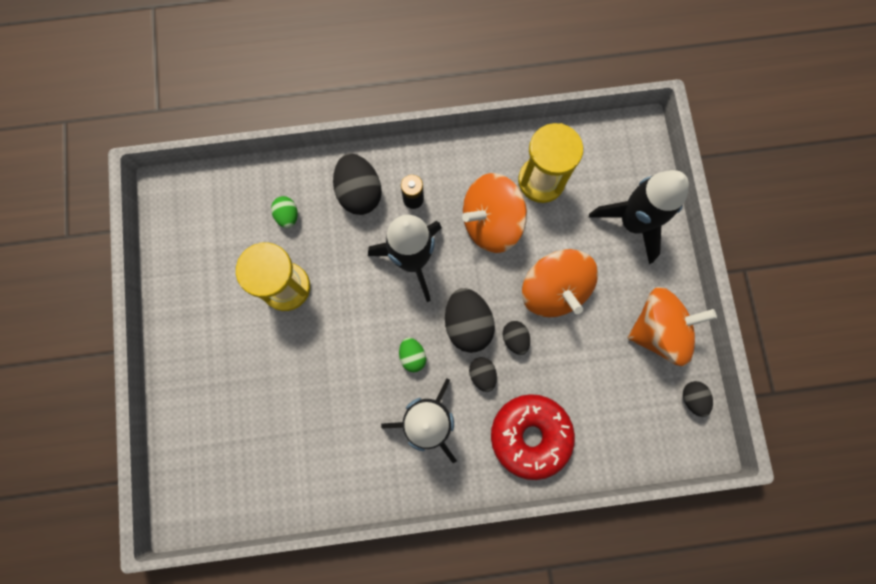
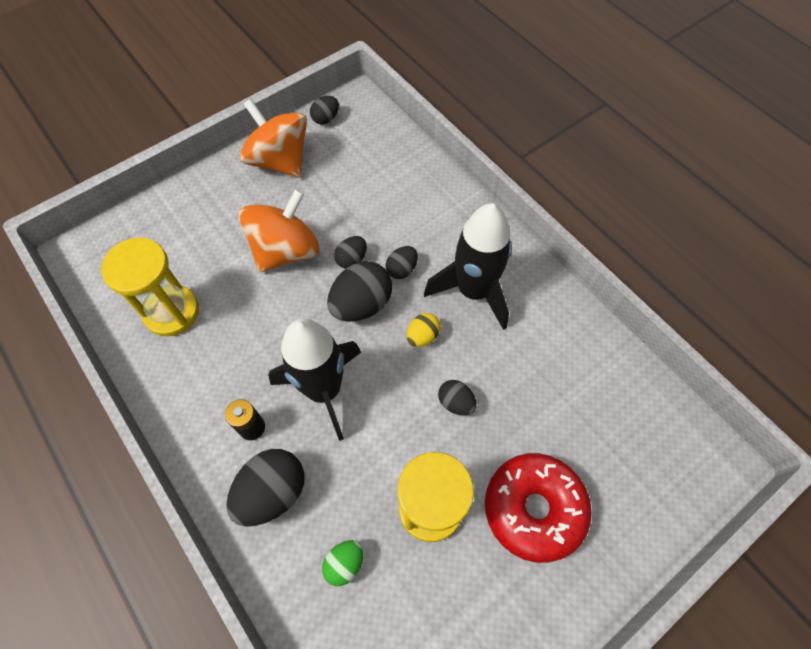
camera: 120 degrees left, 15 degrees down
green egg [399,338,426,372] -> yellow egg [407,313,441,347]
orange spinning top [462,173,527,253] -> none
red donut [491,394,575,480] -> red donut moved to [485,453,592,563]
black rocket [589,170,689,264] -> none
none -> black egg [438,380,477,416]

